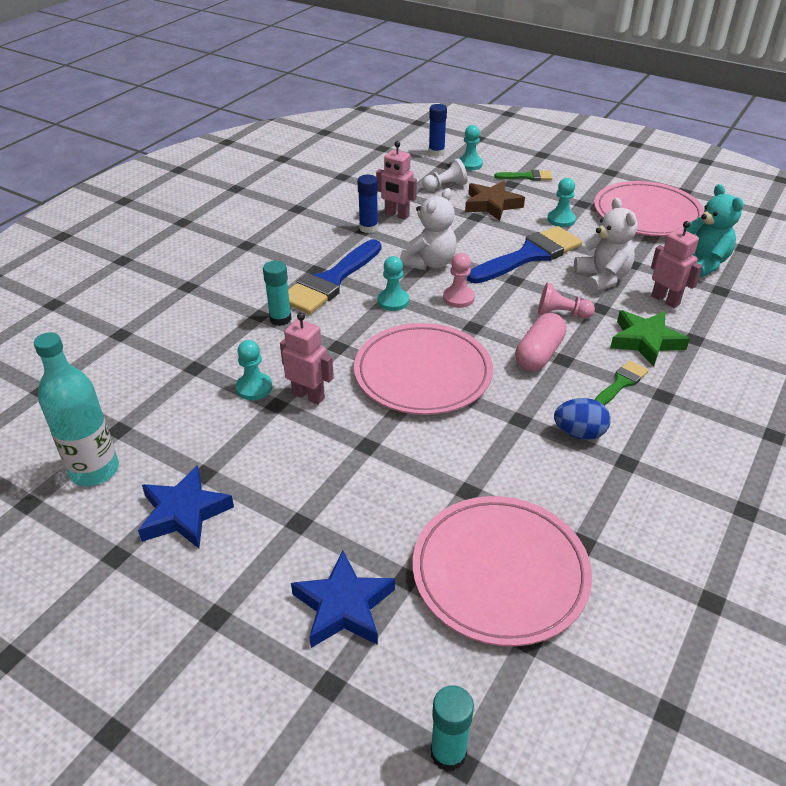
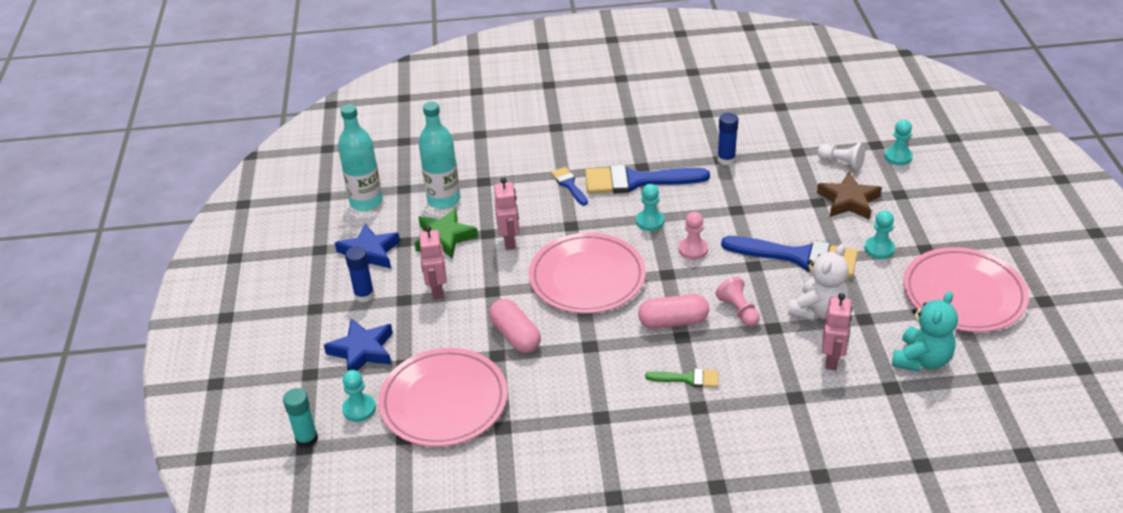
camera: 55 degrees right, 0 degrees up
turquoise pawn [236,340,272,400] -> turquoise pawn moved to [342,370,376,422]
turquoise glue stick [263,261,292,326] -> blue brush [551,167,588,206]
pink robot [376,141,417,220] -> pink robot moved to [418,226,447,300]
white teddy bear [400,188,457,270] -> none
blue glue stick [429,104,447,156] -> blue glue stick moved to [345,246,374,302]
green brush [494,170,552,181] -> none
blue egg [554,398,611,440] -> none
green star [610,310,690,367] -> green star moved to [414,208,478,259]
none -> turquoise bottle [419,101,460,209]
none -> pink capsule [489,299,541,353]

